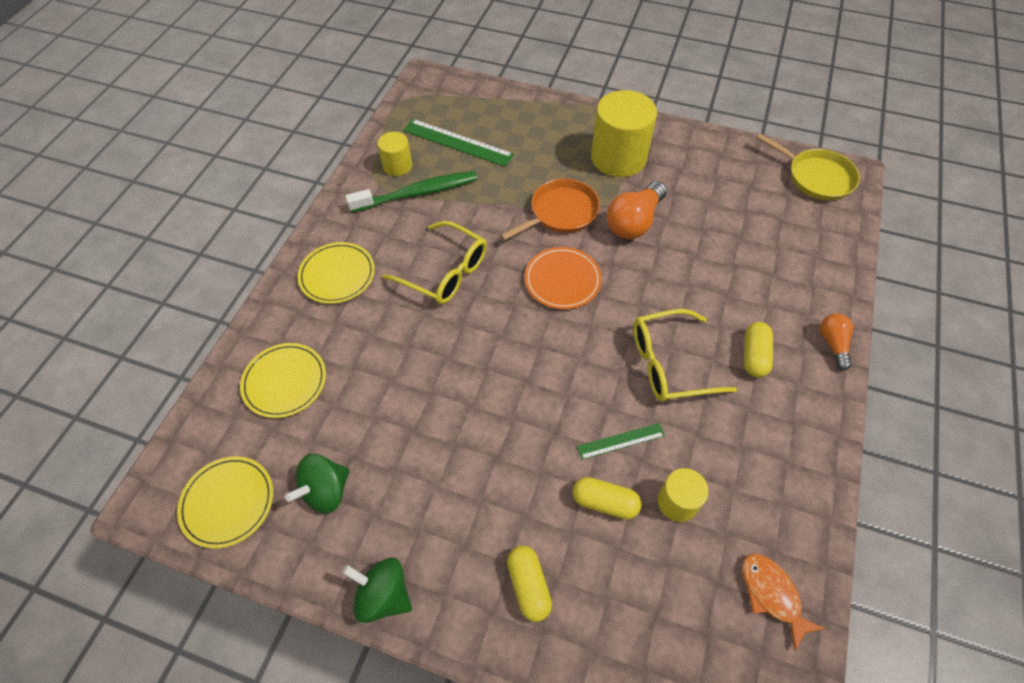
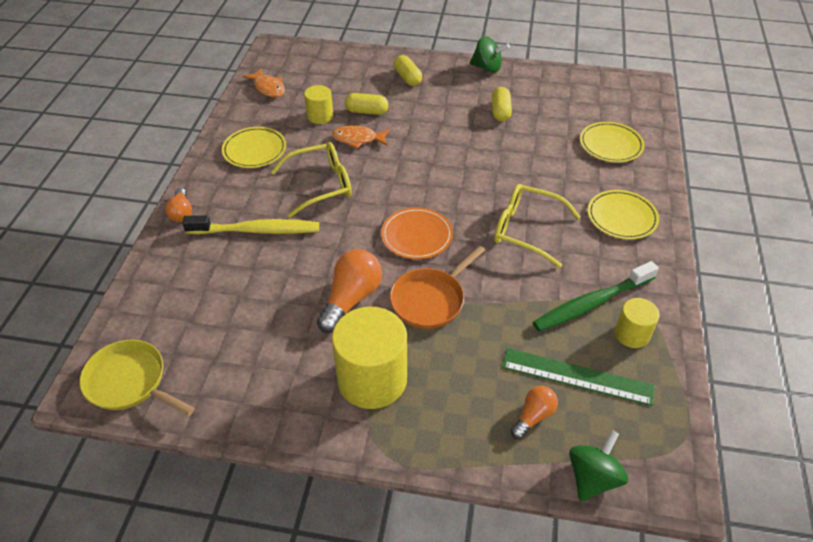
camera: 170 degrees right, 10 degrees down
yellow plate [177,456,273,549] -> yellow plate moved to [222,127,286,168]
green spinning top [285,454,350,513] -> green spinning top moved to [569,430,628,501]
green ruler [577,423,665,460] -> orange fish [332,125,390,149]
yellow capsule [744,322,773,378] -> yellow capsule moved to [492,87,512,121]
none -> yellow toothbrush [182,215,319,234]
none -> orange light bulb [511,386,558,439]

